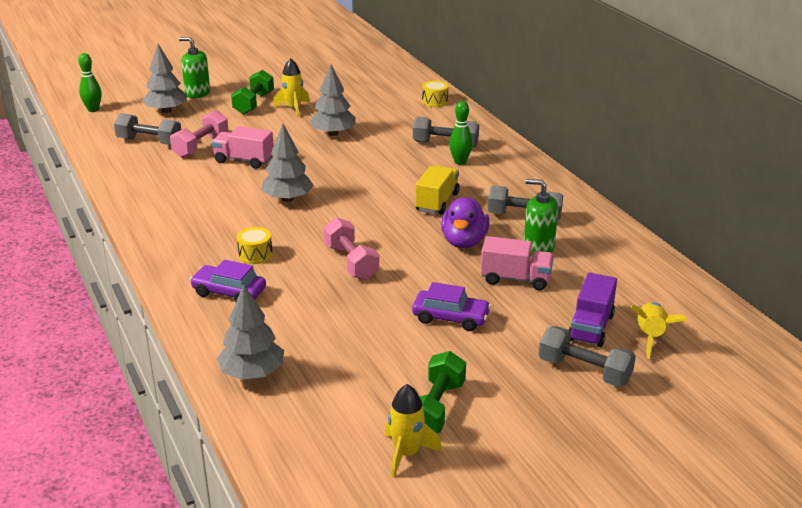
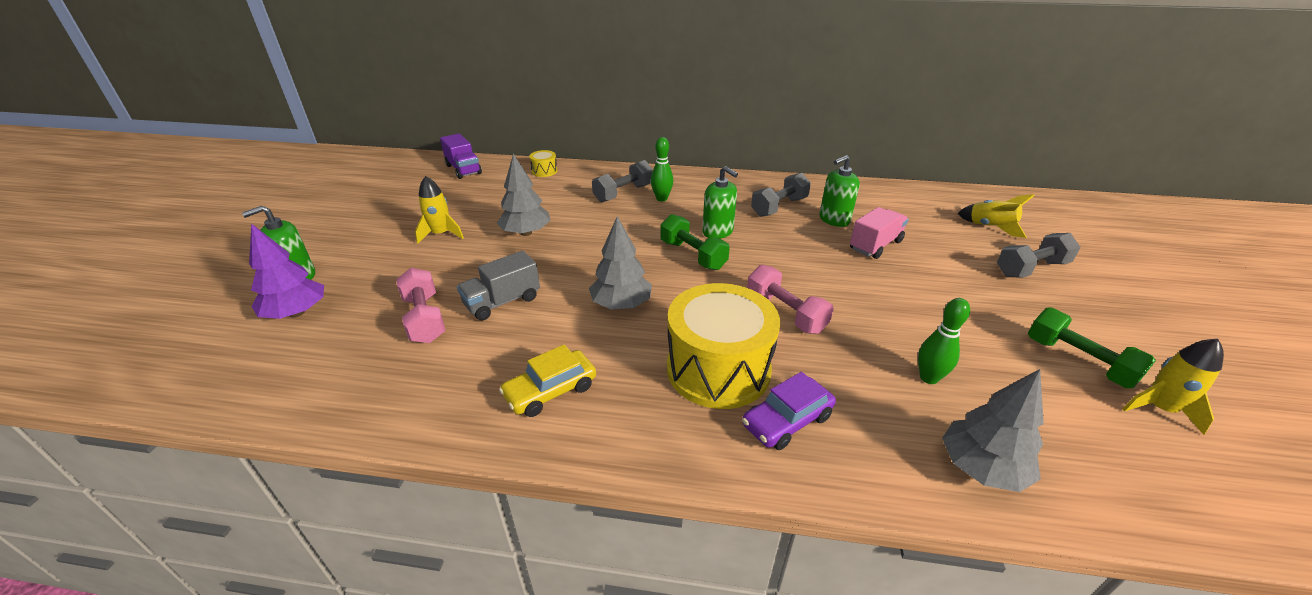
camera: 55 degrees left, 5 degrees up
green bowling pin [78,53,102,112] -> green bowling pin moved to [918,298,970,384]
grey dumbbell [114,113,181,145] -> none
grey tree [142,44,187,113] -> purple tree [249,223,324,319]
pink truck [212,126,274,169] -> grey truck [457,251,540,321]
green dumbbell [231,70,274,115] -> green dumbbell moved to [660,214,730,270]
yellow drum [237,227,273,264] -> yellow drum [667,283,780,409], size x2.42
pink dumbbell [323,217,379,280] -> pink dumbbell turned 45 degrees clockwise [747,265,834,334]
purple car [412,282,491,331] -> none
yellow truck [415,166,460,215] -> green soap dispenser [702,166,738,239]
purple duck [441,197,490,248] -> none
purple truck [569,272,617,347] -> purple truck moved to [440,133,482,179]
none -> yellow car [499,344,596,417]

